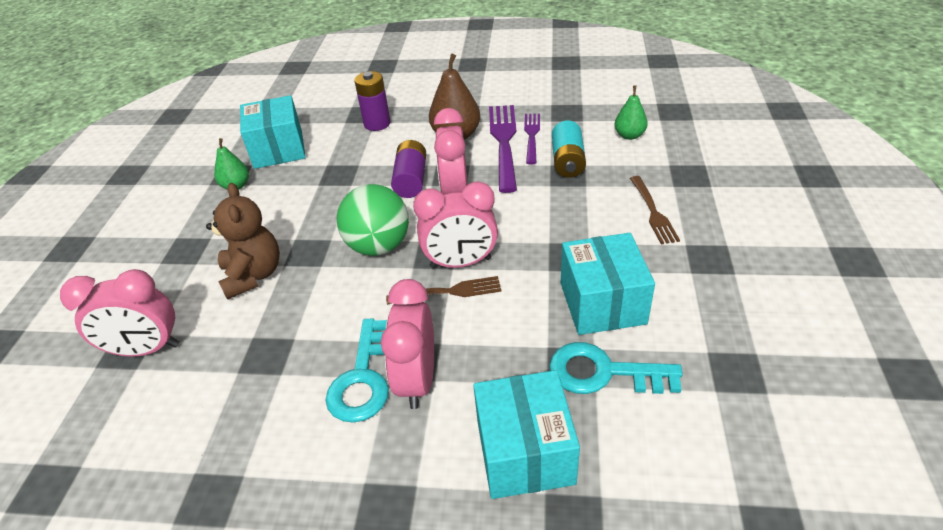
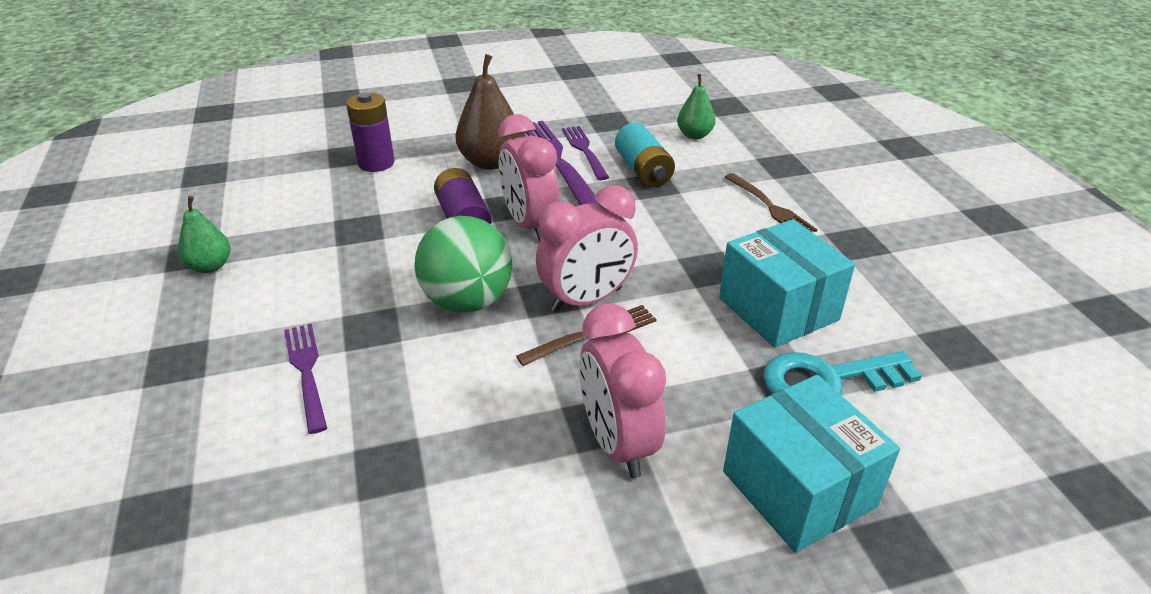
camera: 25 degrees left, 5 degrees down
pink clock [60,269,180,357] -> none
brown teddy bear [206,183,280,300] -> purple fork [284,324,327,434]
turquoise box [240,95,306,169] -> none
turquoise key [326,319,389,423] -> none

